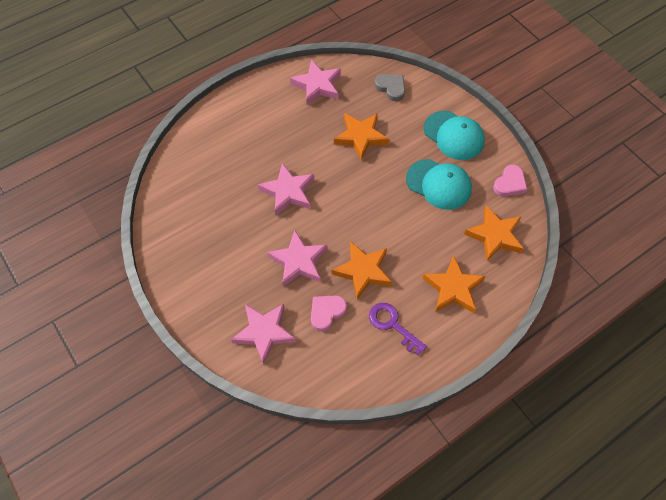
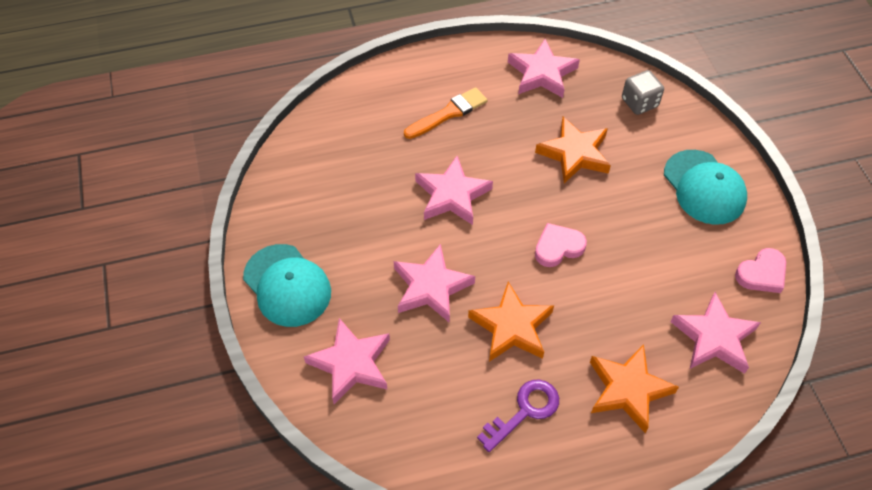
camera: 20 degrees right, 5 degrees down
pink heart [311,296,347,331] -> pink heart moved to [535,223,587,267]
purple key [369,303,427,356] -> purple key turned 75 degrees clockwise [477,380,559,452]
grey heart [375,74,405,101] -> grey dice [622,70,664,115]
turquoise cap [406,159,472,210] -> turquoise cap moved to [243,244,331,327]
orange star [464,206,524,261] -> pink star [670,292,761,374]
none -> orange brush [404,87,487,139]

